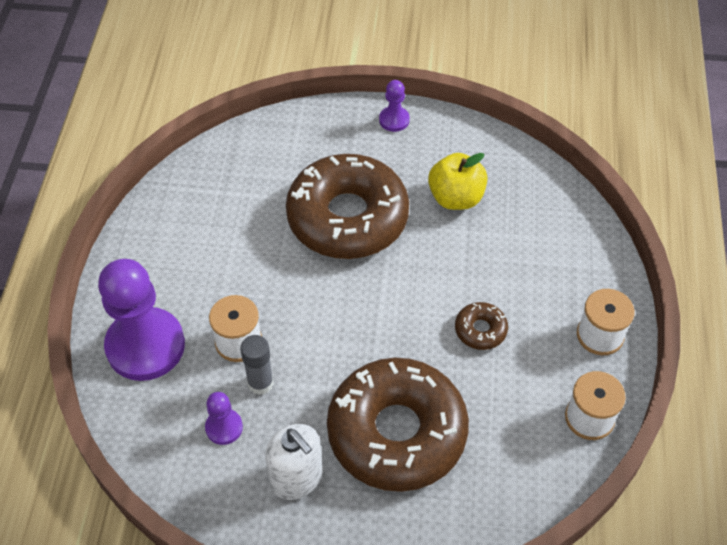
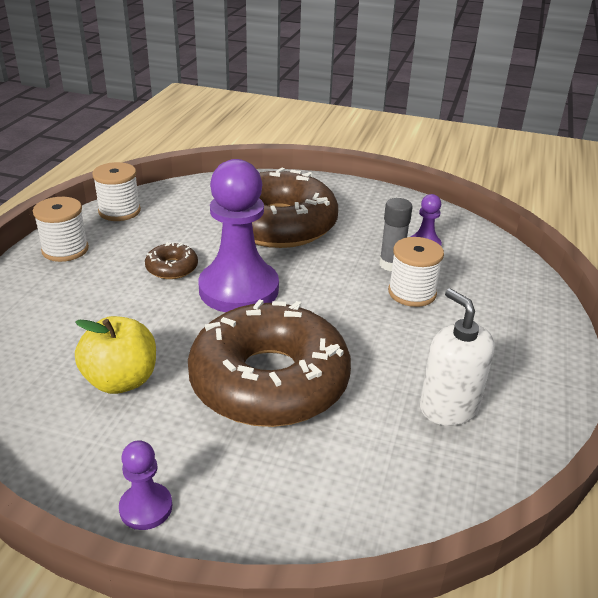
camera: 170 degrees left, 20 degrees down
purple pawn [98,259,185,381] -> purple pawn moved to [198,159,279,312]
white soap dispenser [265,424,322,500] -> white soap dispenser moved to [420,289,495,426]

